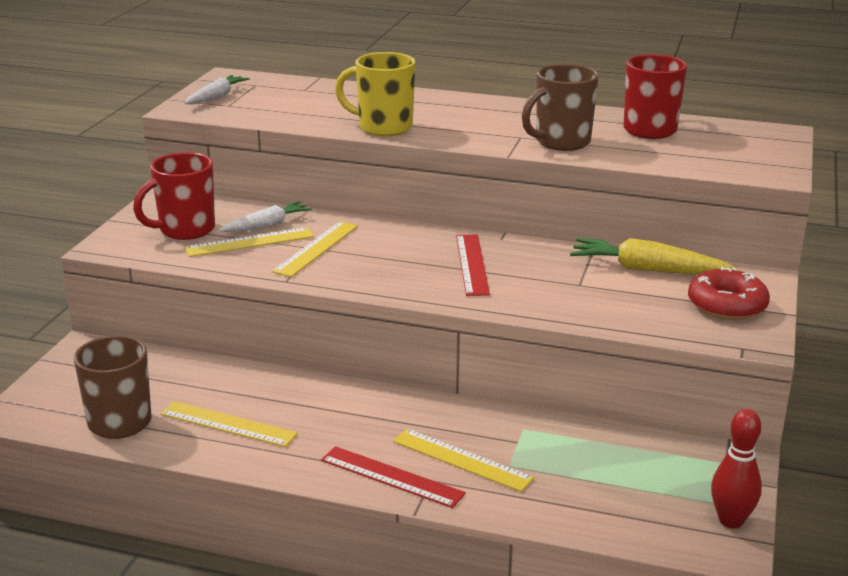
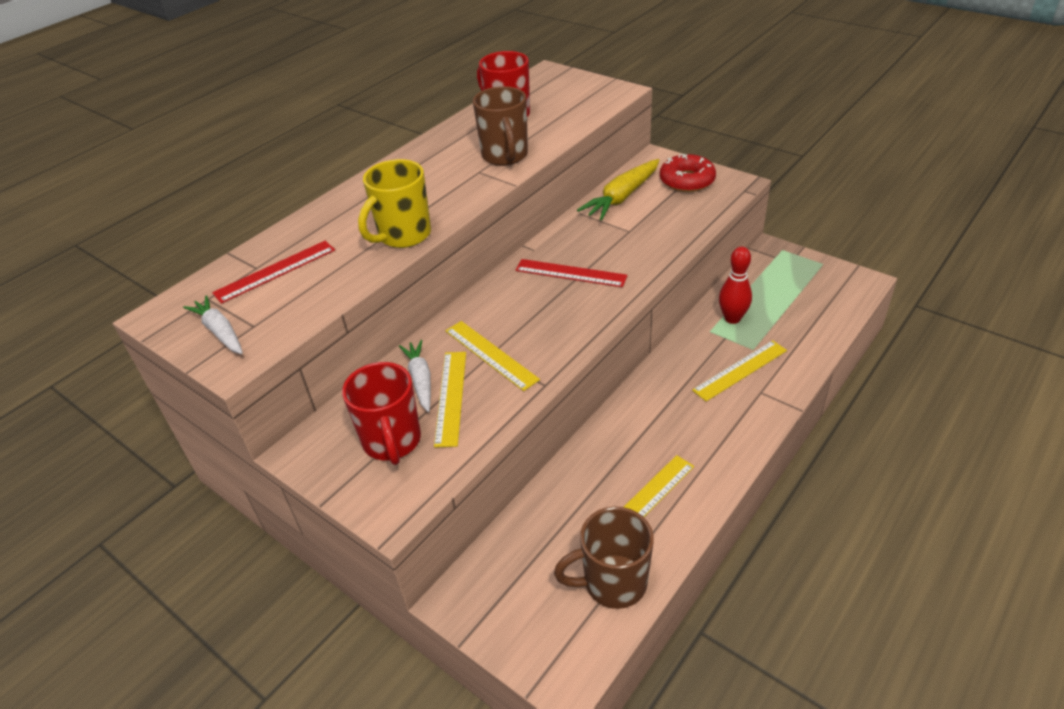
camera: 65 degrees left, 15 degrees up
red ruler [321,446,466,508] -> red ruler moved to [212,241,335,304]
red bowling pin [711,409,762,529] -> red bowling pin moved to [719,247,752,324]

